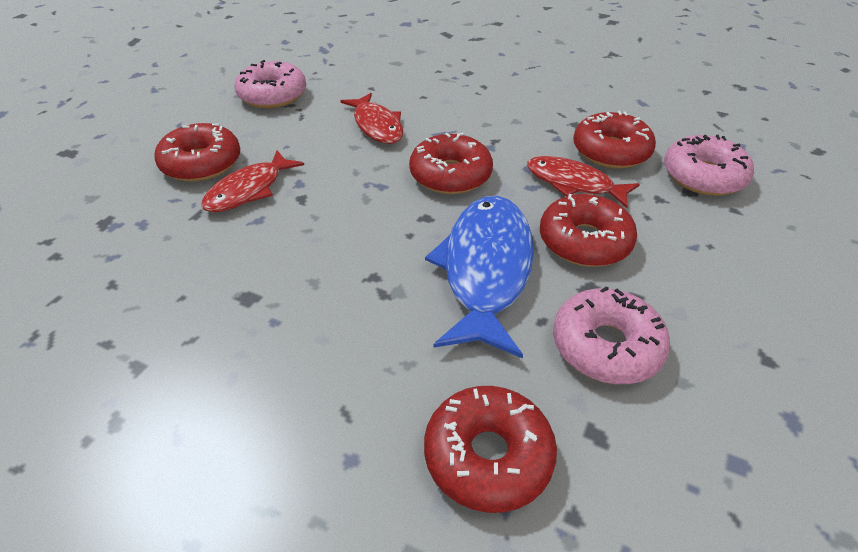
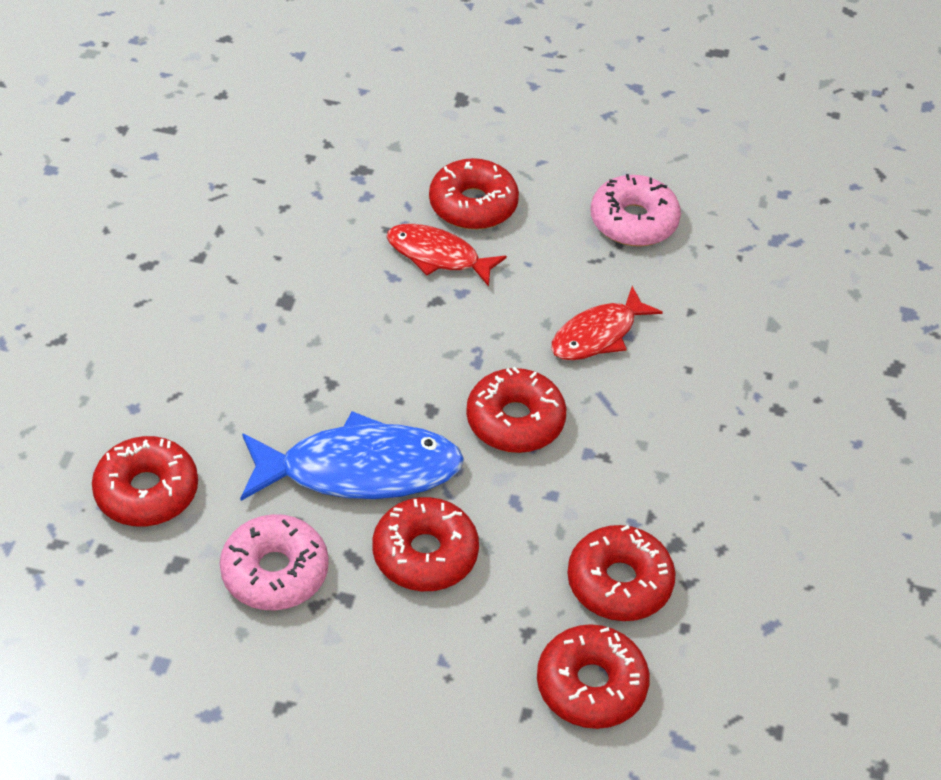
camera: 75 degrees right, 5 degrees up
red fish [527,156,640,208] -> none
pink donut [664,135,754,196] -> red donut [537,624,650,729]

